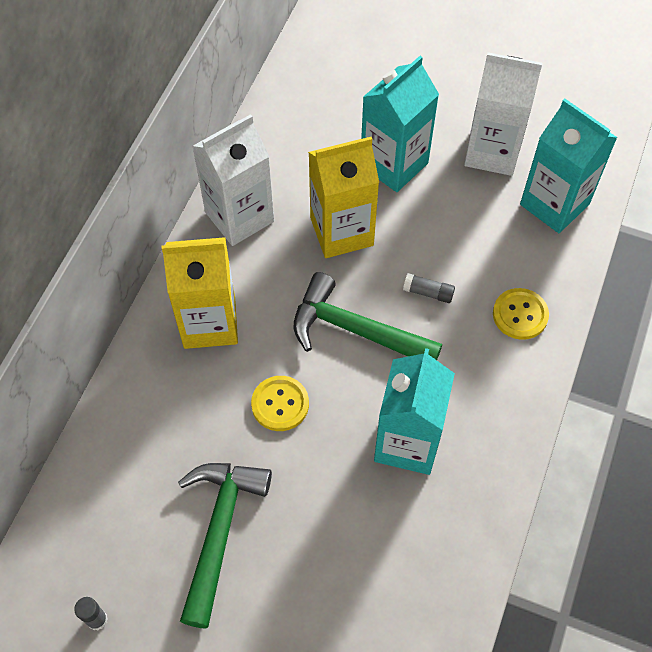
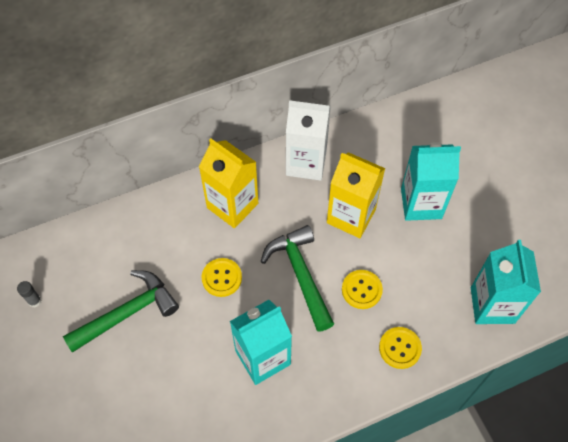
camera: 45 degrees right, 0 degrees up
grey glue stick [403,273,455,303] -> yellow button [342,270,383,309]
white carton [464,52,542,176] -> none

